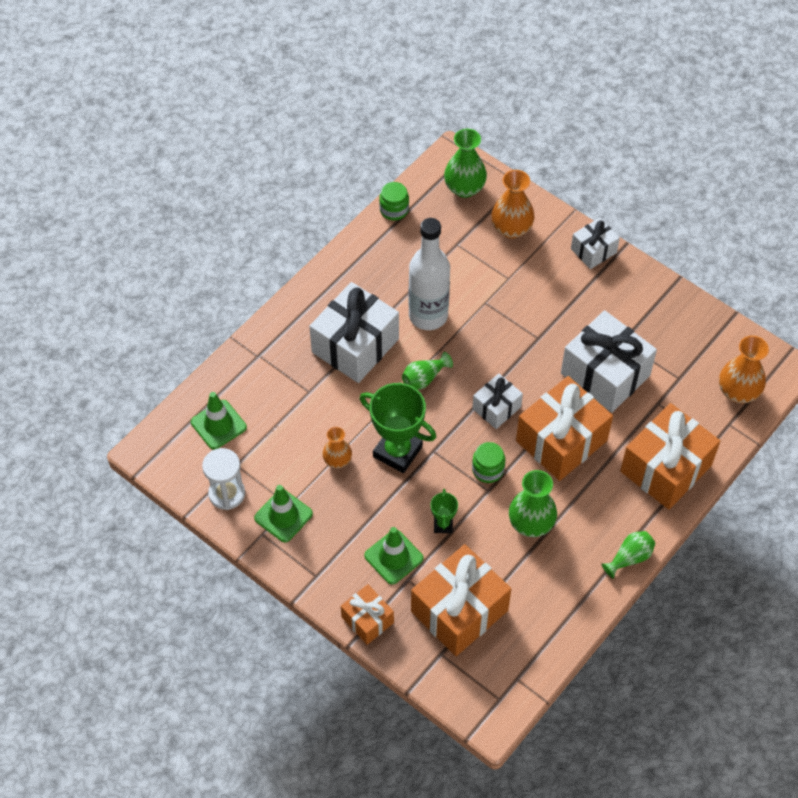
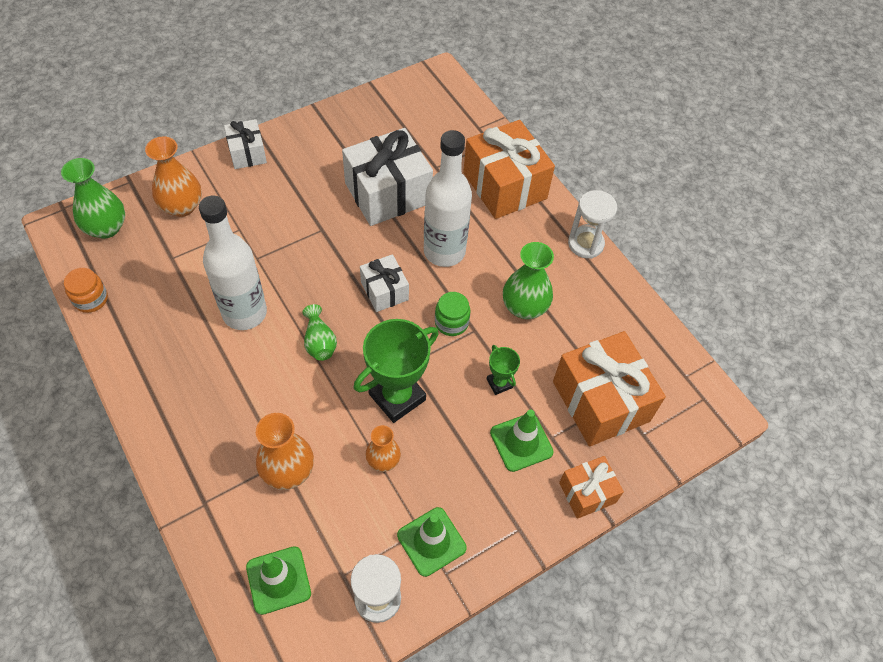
camera: 75 degrees left, 0 degrees up
white gift [309,282,399,383] -> none
green jar [379,182,409,220] -> orange jar [64,268,108,313]
green trophy [430,489,458,533] -> green trophy turned 45 degrees clockwise [487,345,520,395]
orange gift [516,376,613,481] -> white bottle [424,130,472,267]
green vase [601,531,655,579] -> white hourglass [568,190,617,259]
orange vase [719,335,769,403] -> orange vase moved to [256,413,314,490]

